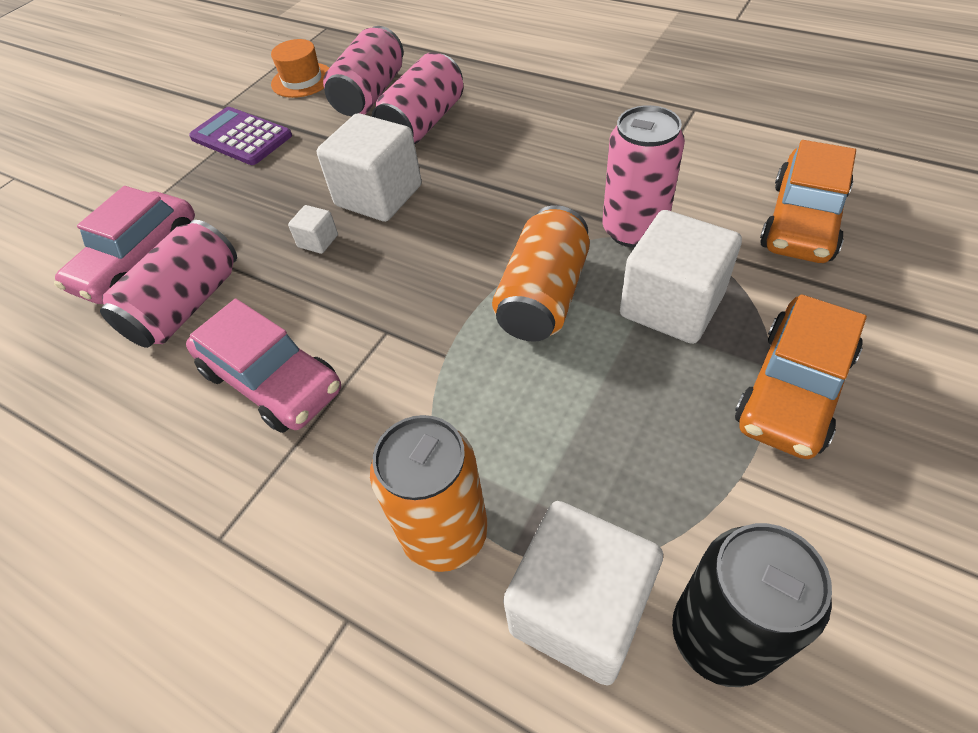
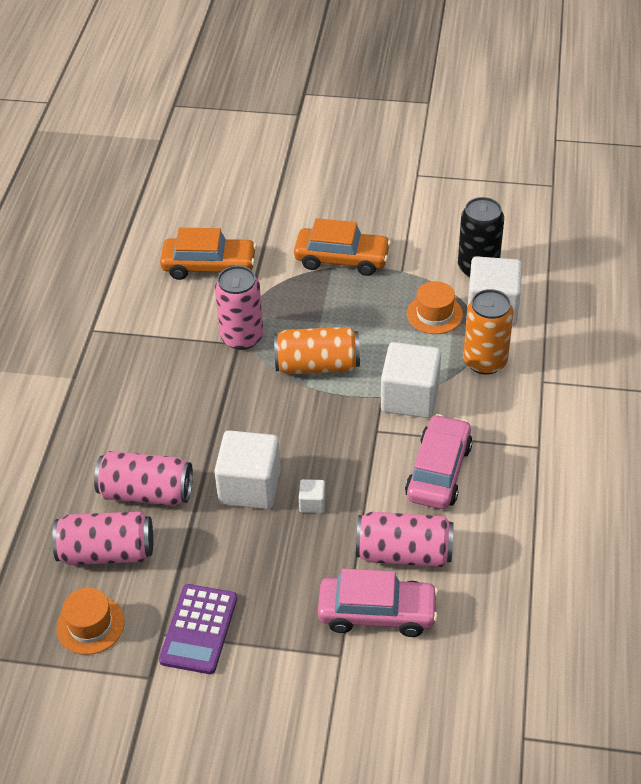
camera: 115 degrees left, 5 degrees down
white cube [620,210,742,344] -> white cube moved to [381,342,441,418]
none -> orange hat [407,281,463,334]

